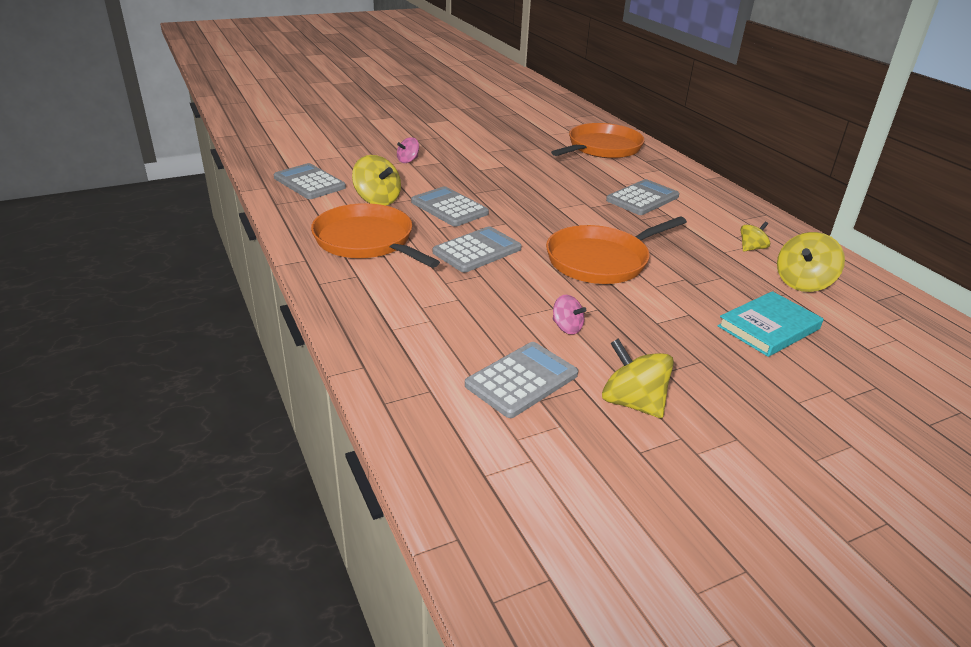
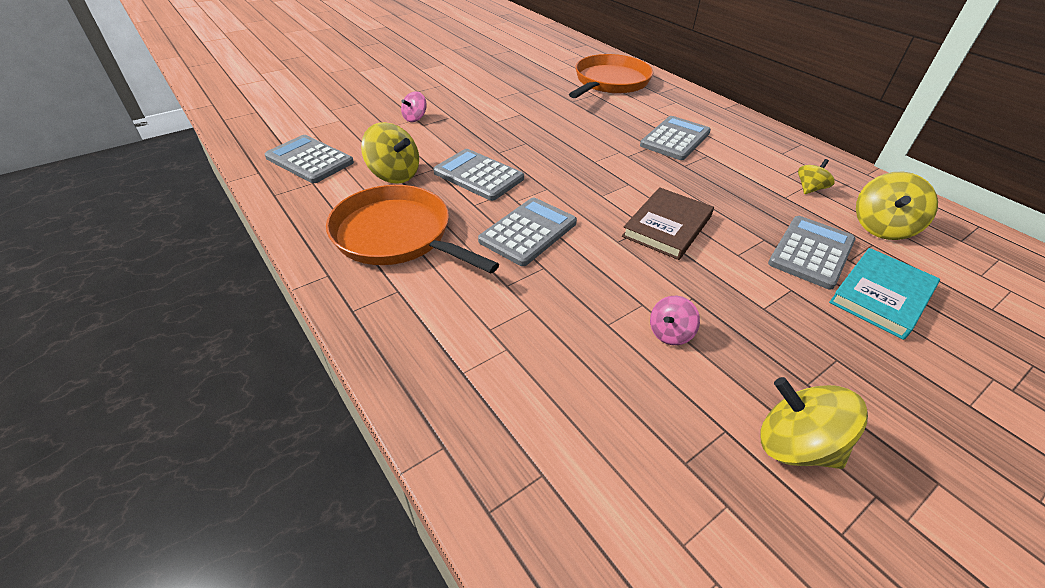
camera: 10 degrees left, 10 degrees up
grey calculator [465,342,578,418] -> grey calculator moved to [768,216,856,290]
orange pan [546,216,687,284] -> brown book [622,187,714,260]
pink spinning top [553,295,586,334] -> pink spinning top turned 105 degrees clockwise [650,296,700,345]

